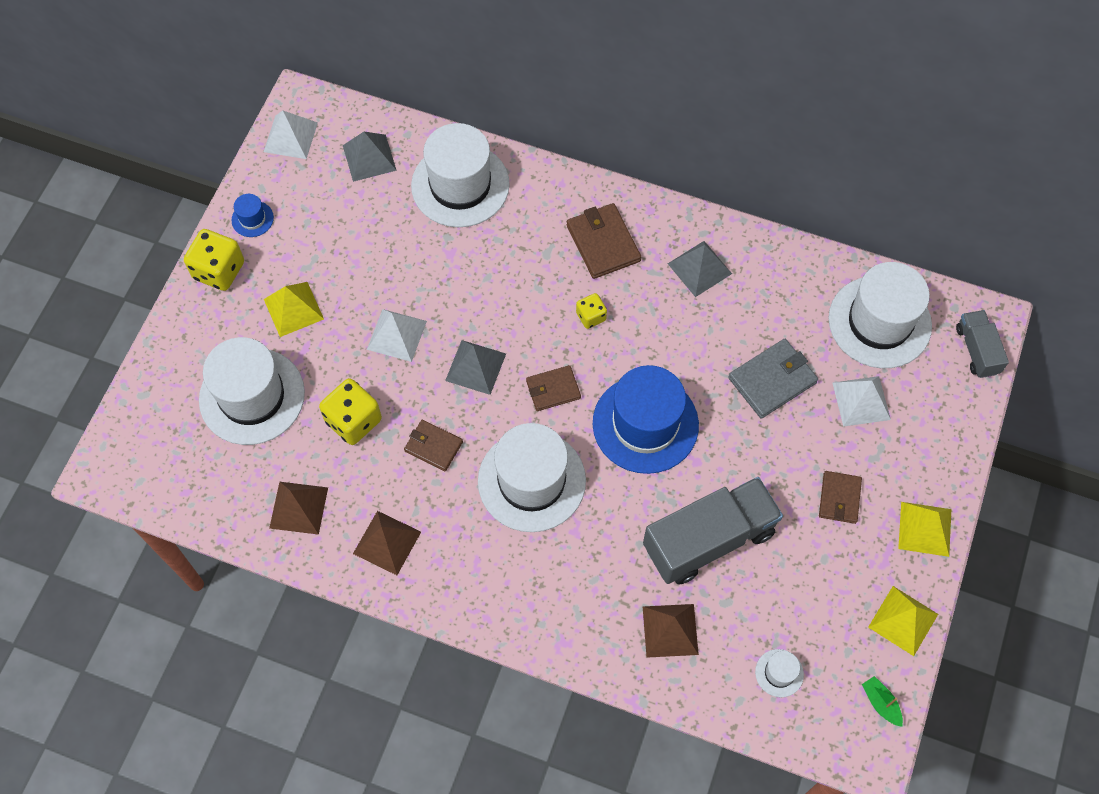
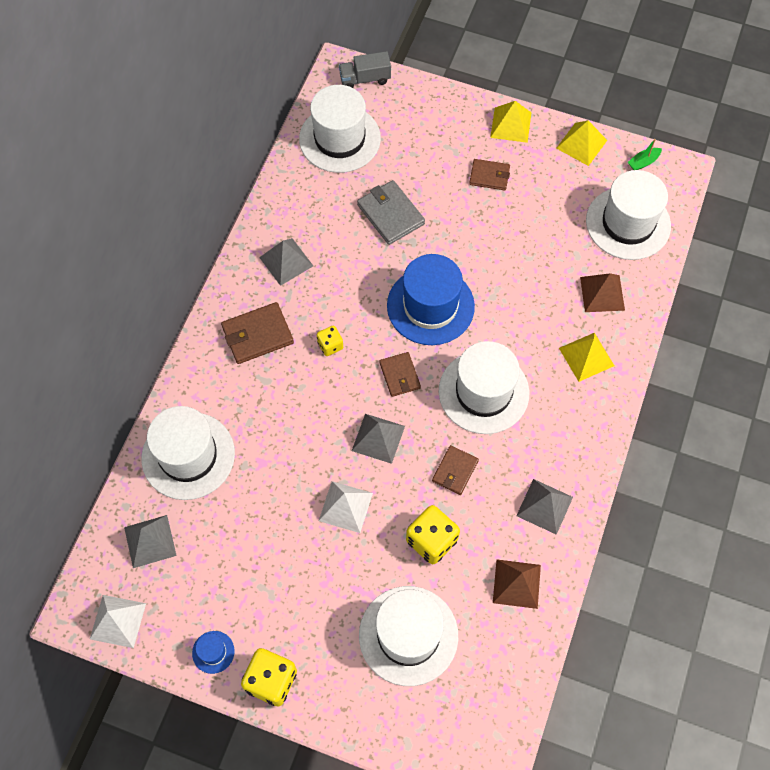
camera: 90 degrees left, 0 degrees up
yellow pyramid [264,282,324,337] -> yellow pyramid moved to [559,333,614,382]
brown pyramid [353,511,421,575] -> grey pyramid [516,479,573,535]
grey truck [643,477,783,585] -> none
white hat [755,649,804,697] -> white hat [586,170,671,260], size x2.37
white pyramid [833,376,891,427] -> none

